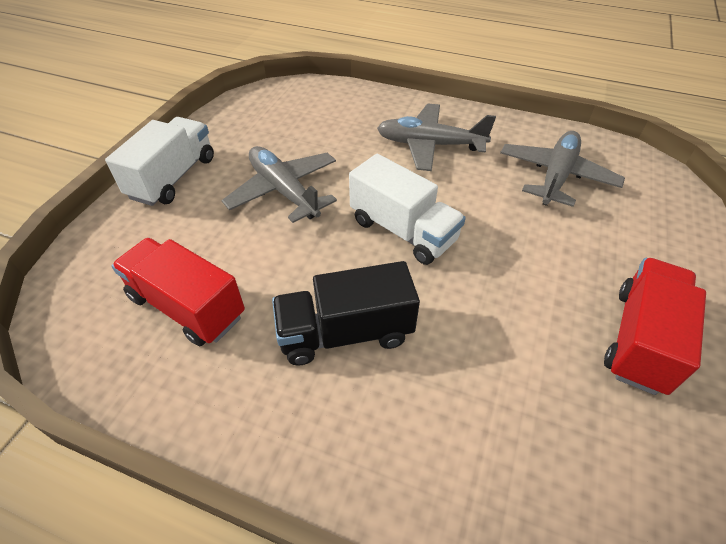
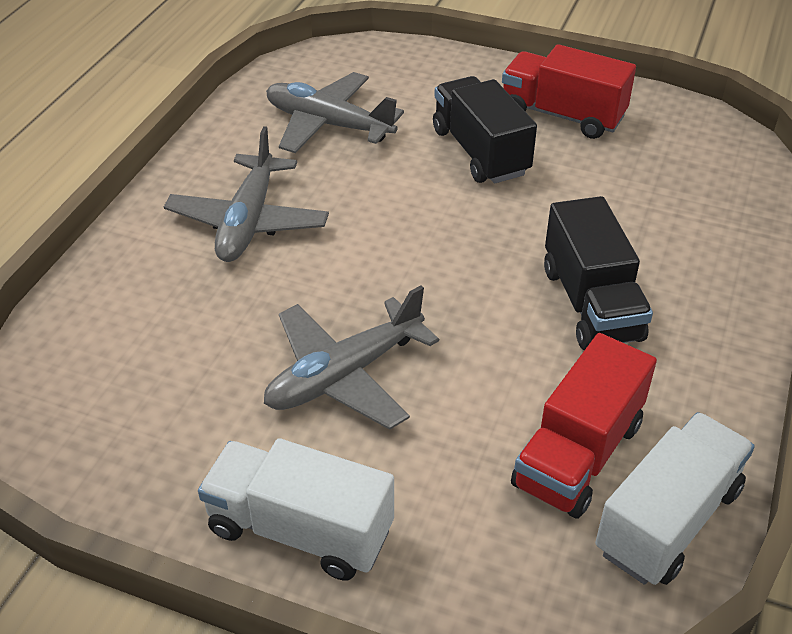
camera: 90 degrees left, 5 degrees down
white truck [349,154,466,265] -> white truck moved to [595,412,755,585]
none -> black truck [433,76,537,184]

